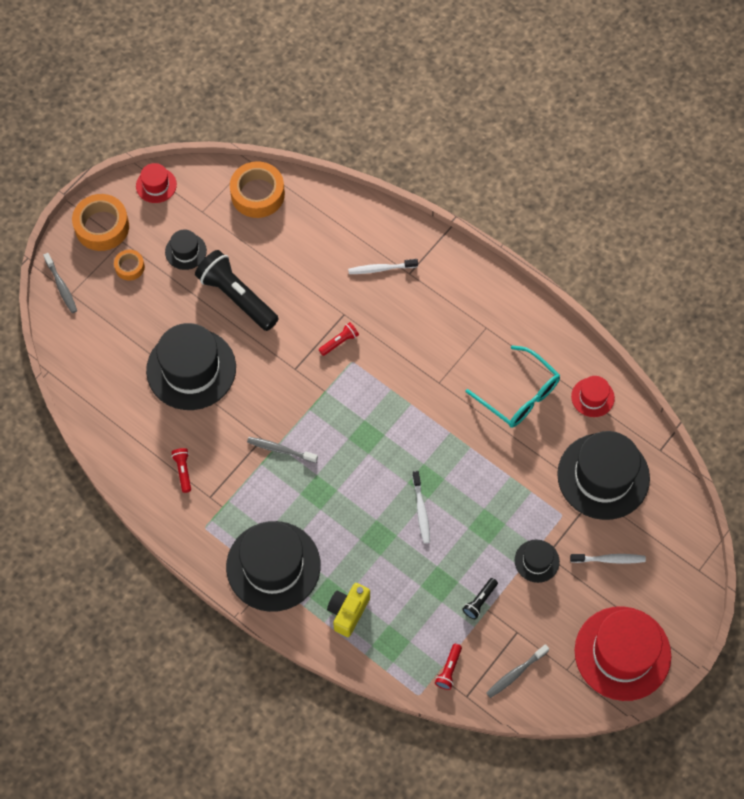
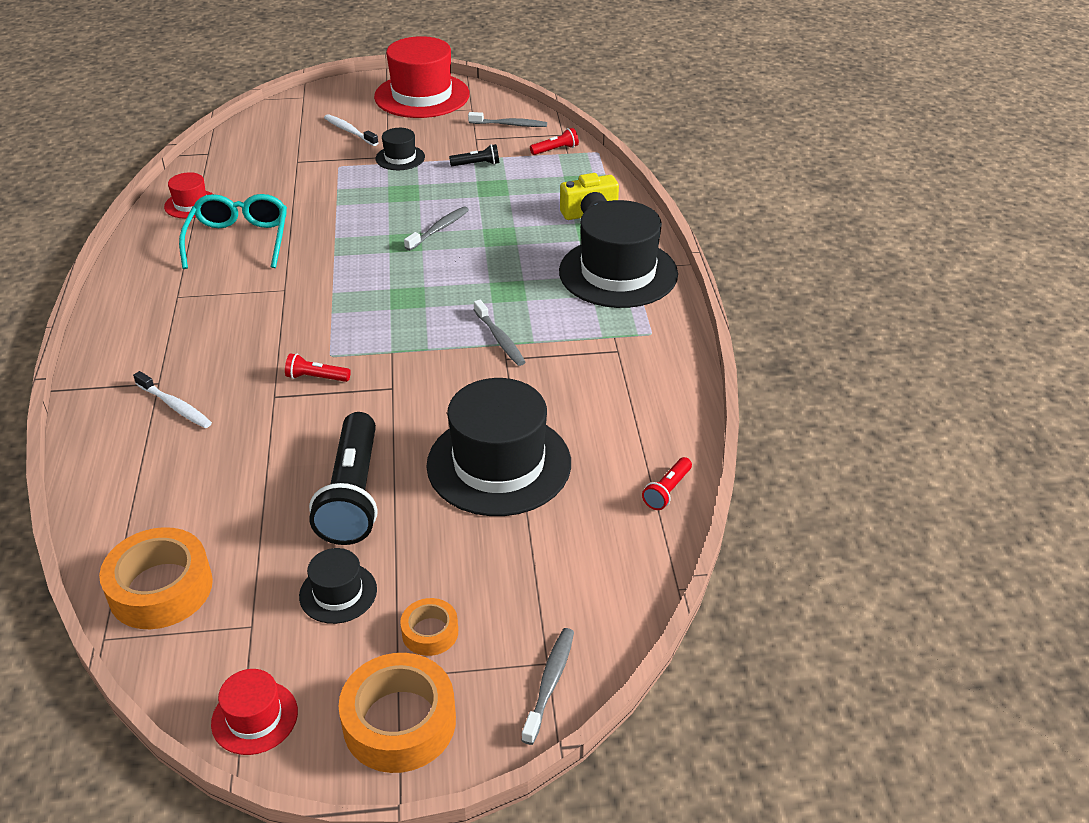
camera: 135 degrees left, 25 degrees down
red flashlight [171,448,191,493] -> red flashlight moved to [642,457,692,510]
white toothbrush [412,471,430,543] -> grey toothbrush [404,206,469,251]
black hat [557,431,650,520] -> none

